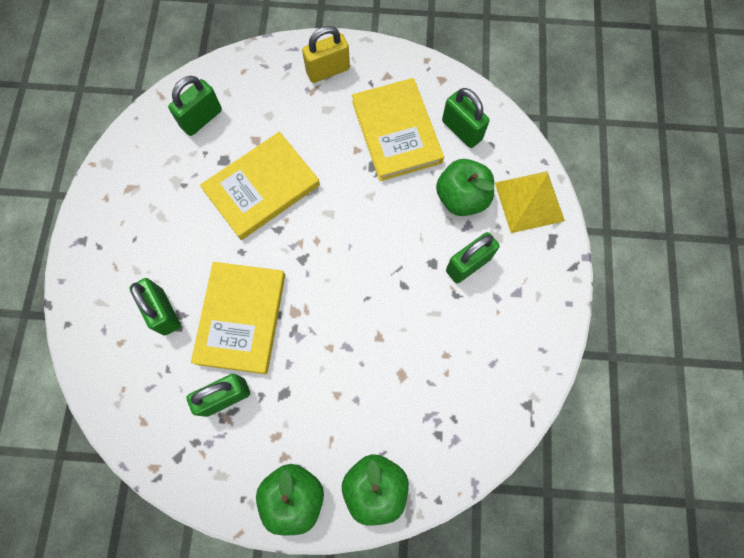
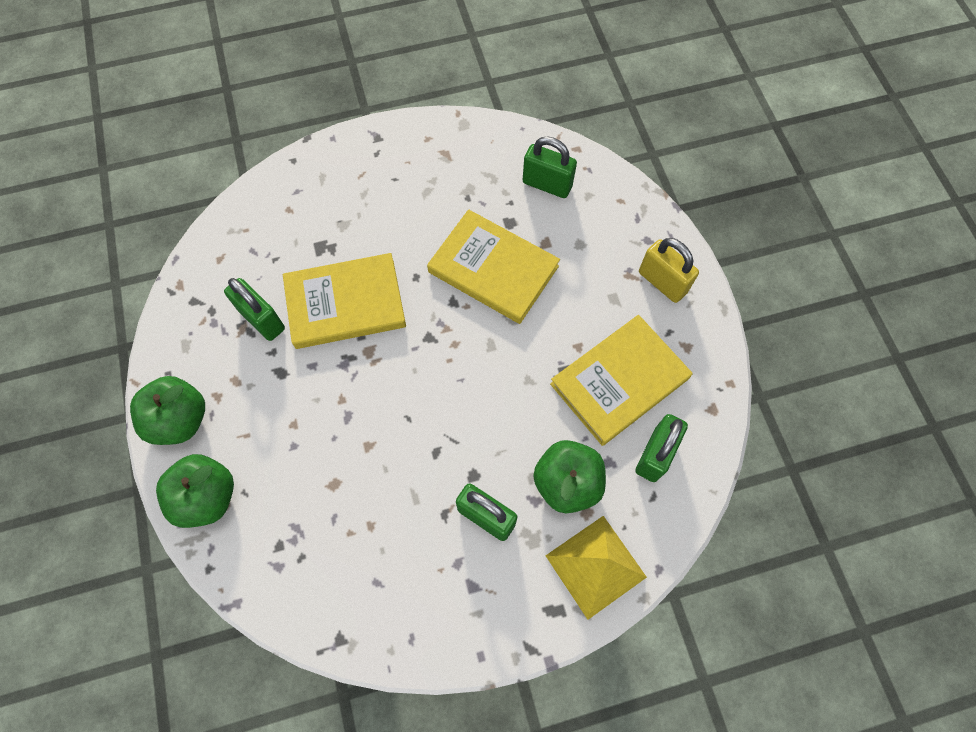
camera: 70 degrees right, 5 degrees down
green padlock [130,278,181,335] -> none

